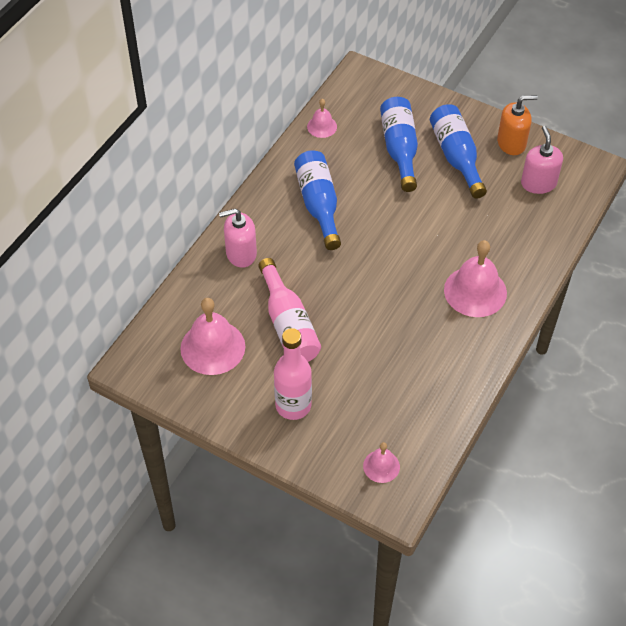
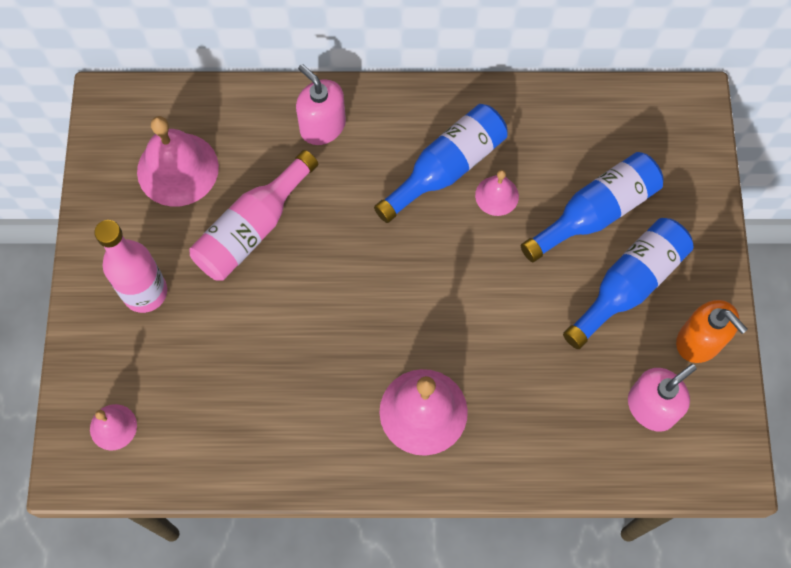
camera: 60 degrees right, 15 degrees up
pink bell [307,99,337,138] -> pink bell moved to [475,170,519,216]

